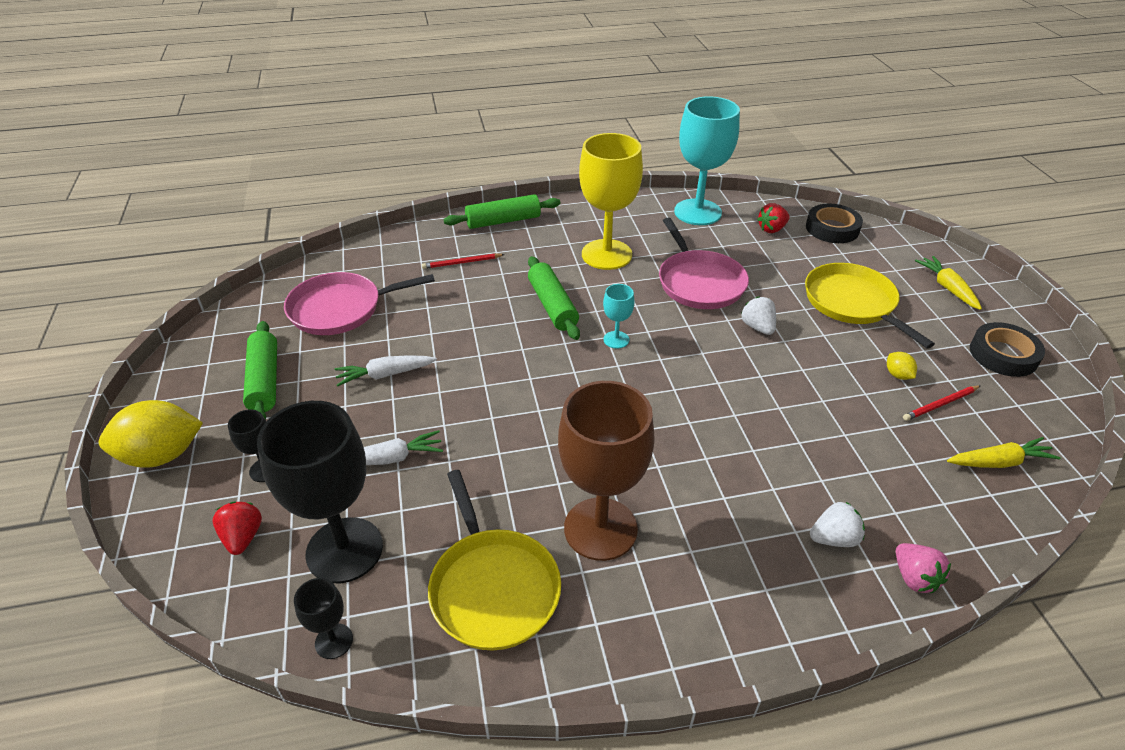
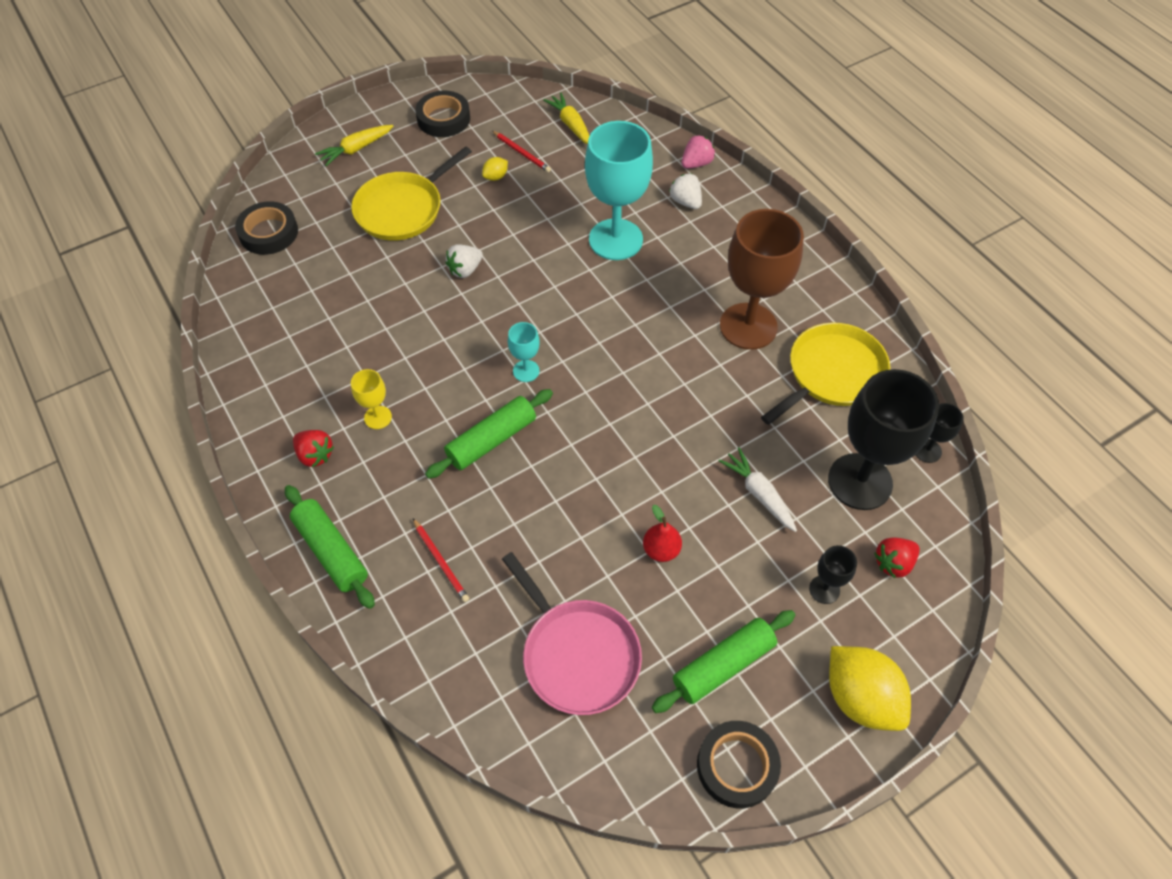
camera: 110 degrees left, 15 degrees up
white carrot [335,355,437,386] -> red pear [643,505,682,562]
yellow goblet [579,133,643,270] -> yellow goblet [351,369,392,429], size x0.45
pink pan [659,218,749,309] -> none
turquoise goblet [674,96,740,225] -> turquoise goblet moved to [585,121,653,260]
red strawberry [757,203,790,233] -> red strawberry moved to [293,430,334,467]
none -> black tape [697,721,781,808]

